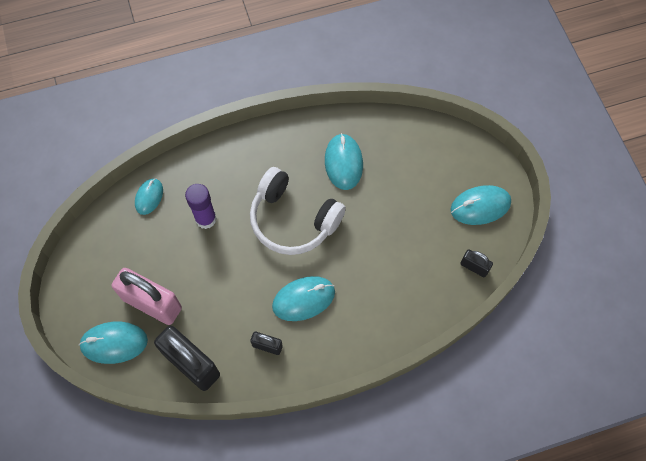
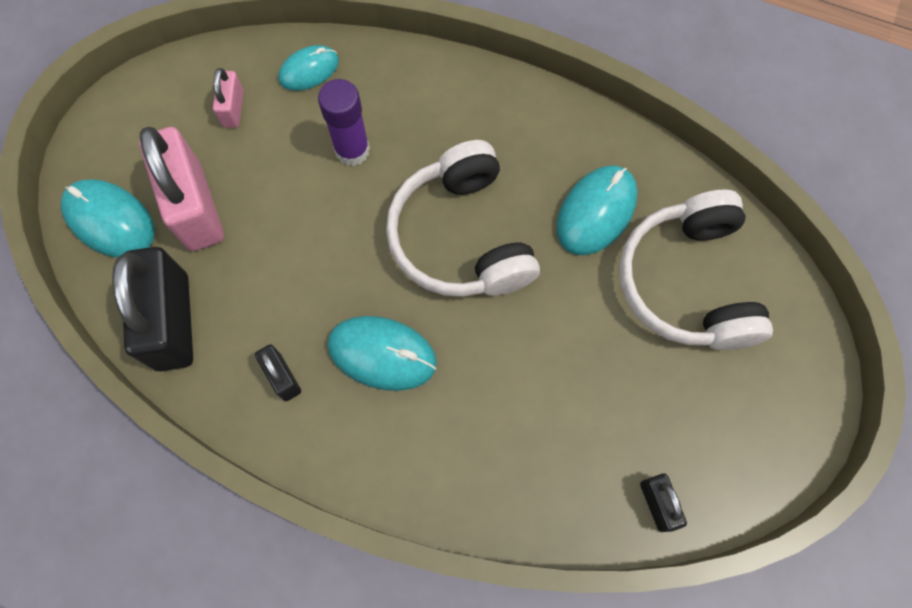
camera: 40 degrees right, 5 degrees up
turquoise mouse [451,185,511,225] -> none
none -> pink padlock [213,68,244,128]
none -> white headphones [620,190,773,350]

